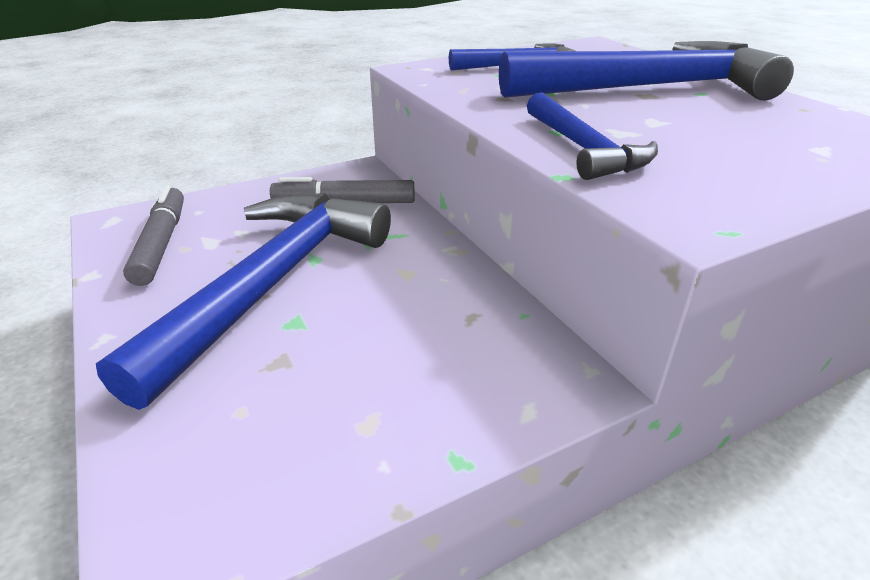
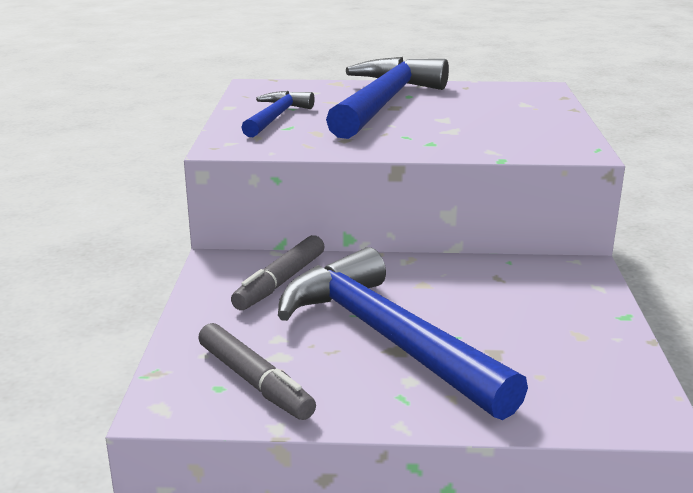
camera: 60 degrees left, 10 degrees down
grey marker [123,185,184,286] -> grey marker turned 150 degrees counterclockwise [198,323,316,420]
blue hammer [527,92,658,180] -> none

